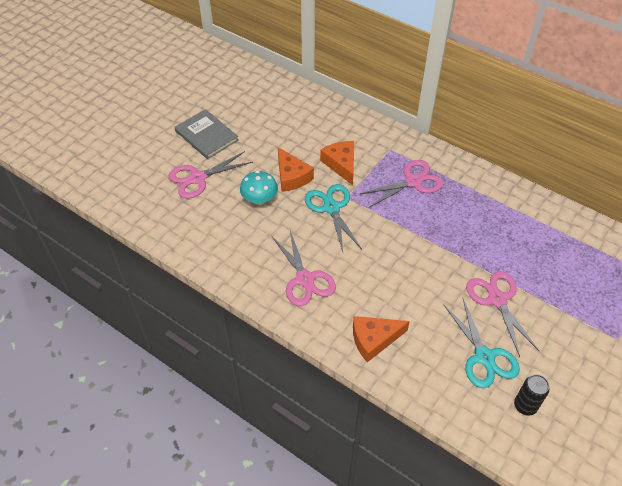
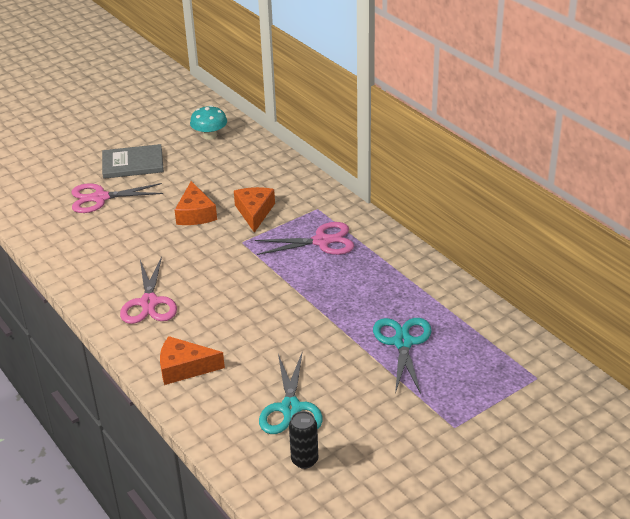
camera: 20 degrees right, 15 degrees down
grey book [174,109,238,159] -> grey book turned 75 degrees counterclockwise [102,144,164,179]
turquoise mushroom [240,171,278,205] -> turquoise mushroom moved to [190,105,227,140]
turquoise scissors [305,184,362,252] -> turquoise scissors moved to [373,318,432,394]
pink scissors [466,271,539,357] -> none

